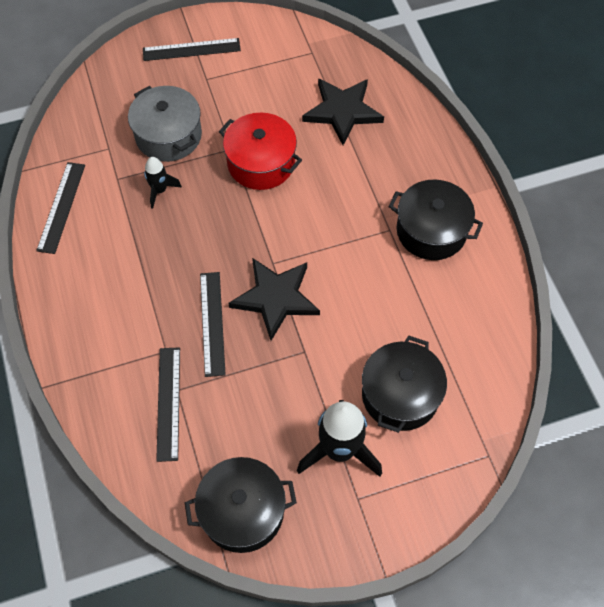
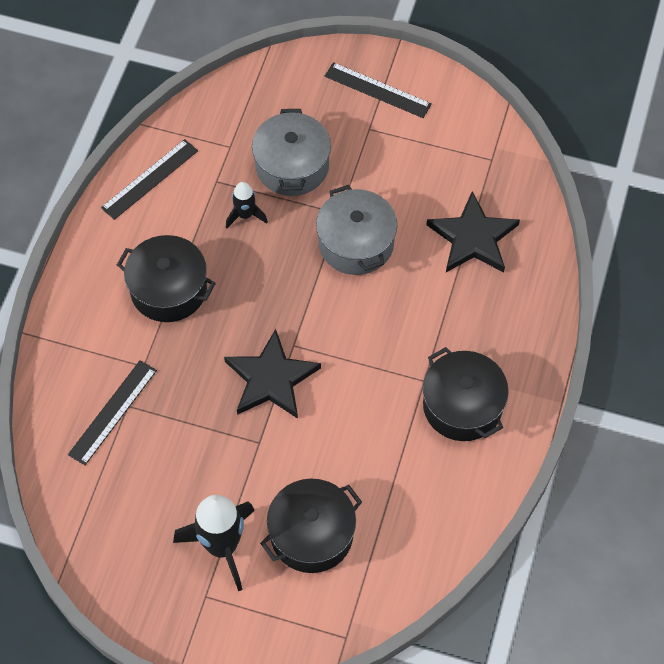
camera: 35 degrees right, 0 degrees up
black pot [184,457,297,553] -> black pot moved to [117,235,216,322]
black ruler [200,272,226,377] -> none
red pot [219,113,302,190] -> grey pot [316,185,397,275]

